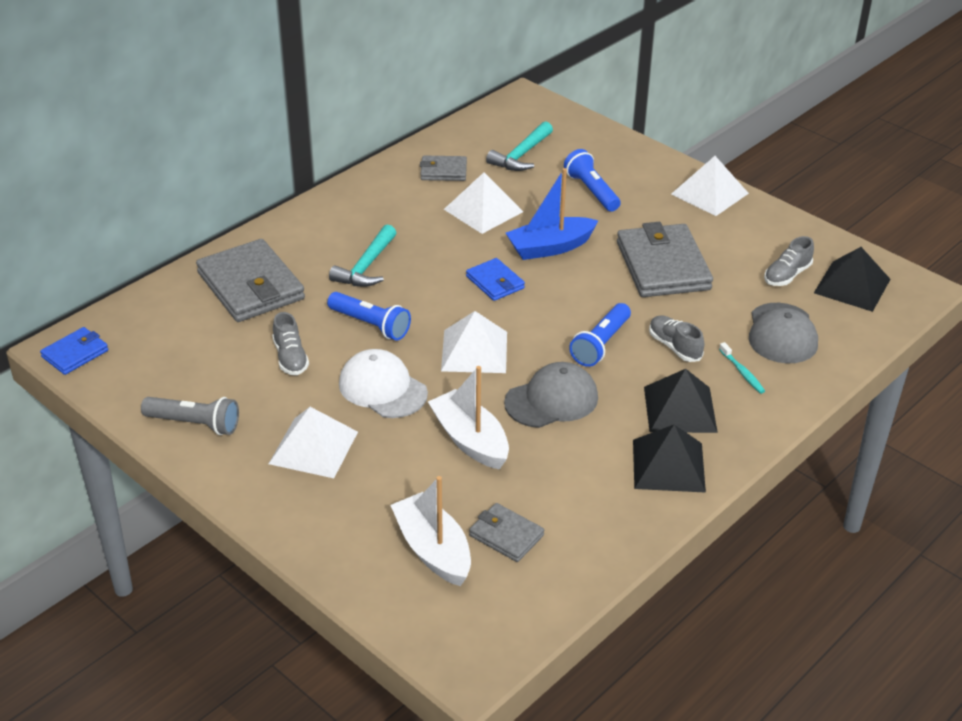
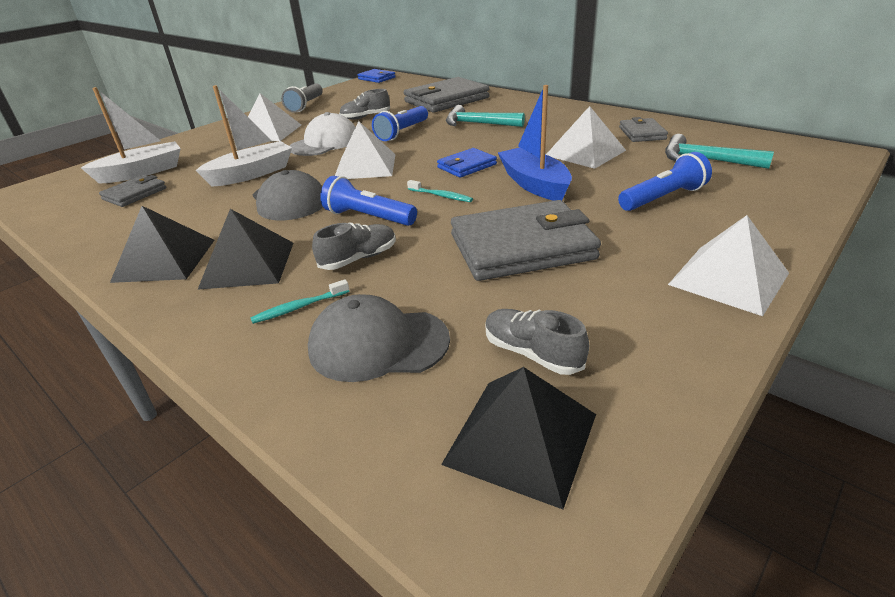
camera: 90 degrees right, 5 degrees down
none -> turquoise toothbrush [407,180,473,202]

